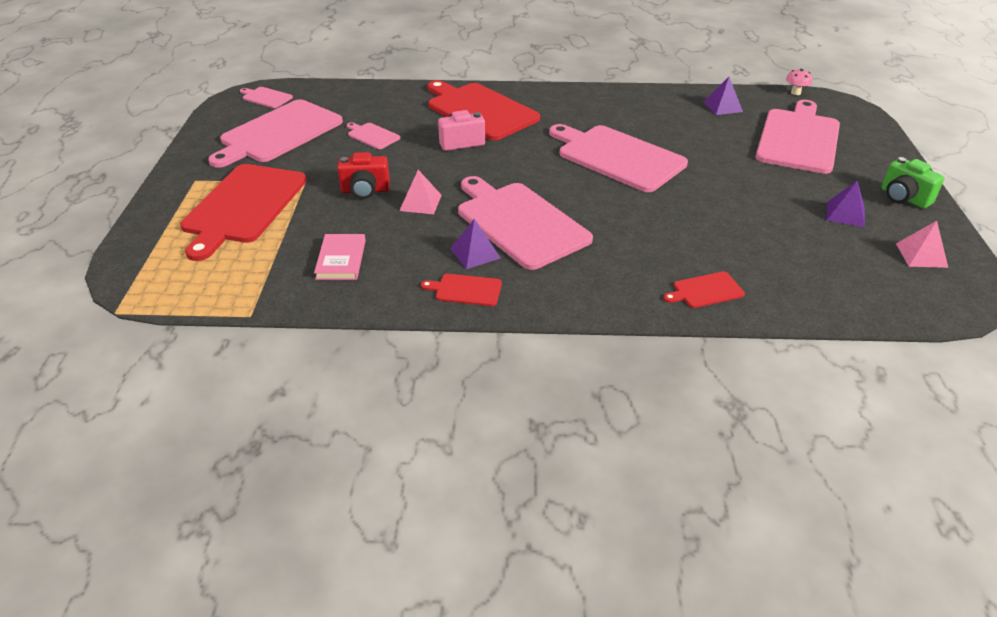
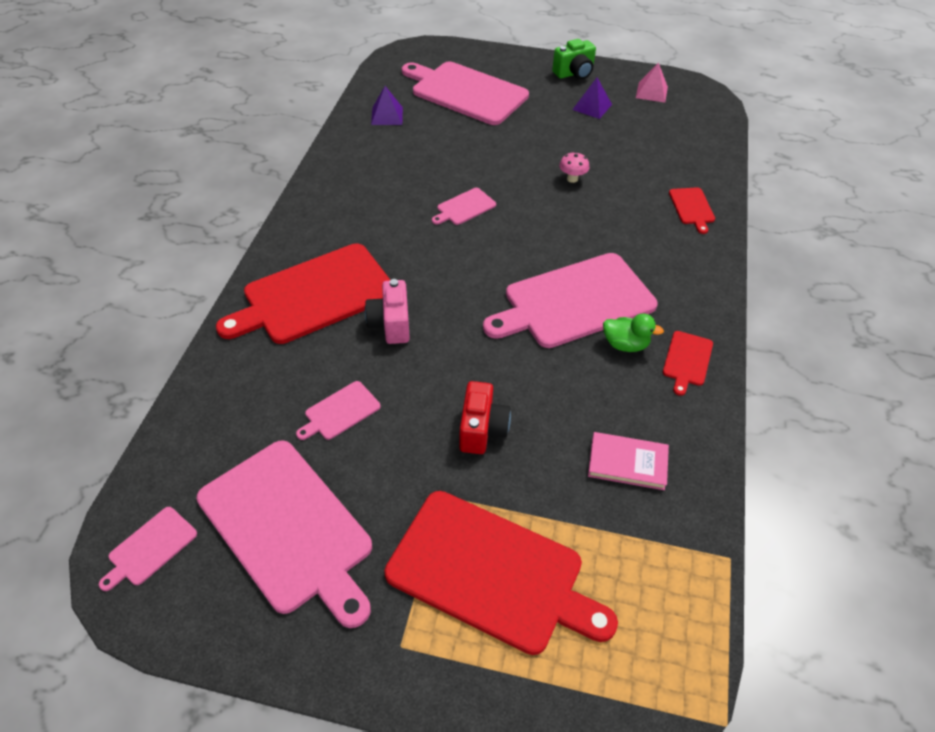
camera: 80 degrees left, 10 degrees up
pink pyramid [399,170,442,214] -> none
purple pyramid [450,219,501,269] -> green duck [603,313,664,352]
pink cutting board [549,124,688,192] -> pink cutting board [432,188,496,225], size x0.44
pink mushroom [786,69,813,95] -> pink mushroom moved to [559,152,590,183]

